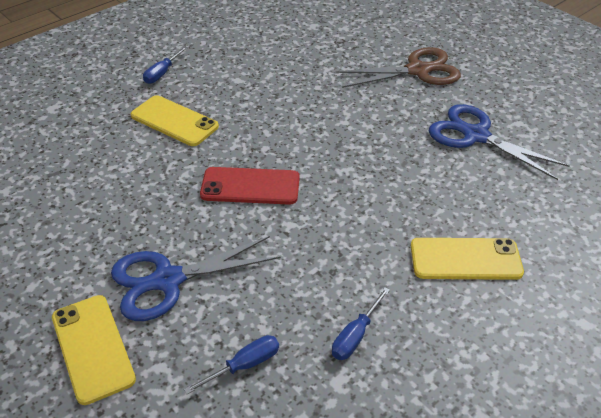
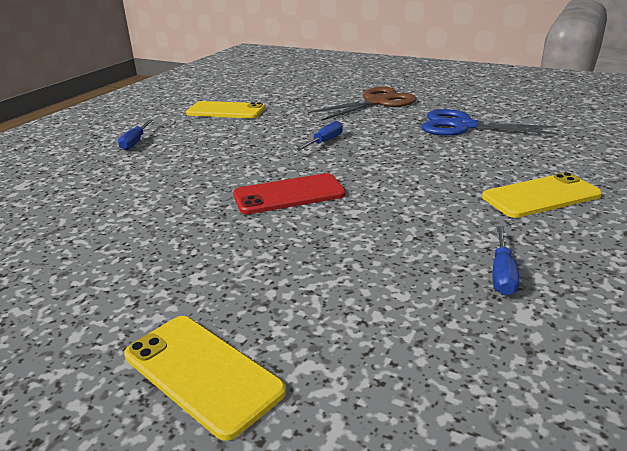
camera: 20 degrees left, 15 degrees down
blue scissors [111,236,281,321] -> none
yellow phone [131,95,219,146] -> yellow phone moved to [186,101,266,118]
blue screwdriver [184,335,279,394] -> blue screwdriver moved to [295,121,343,151]

